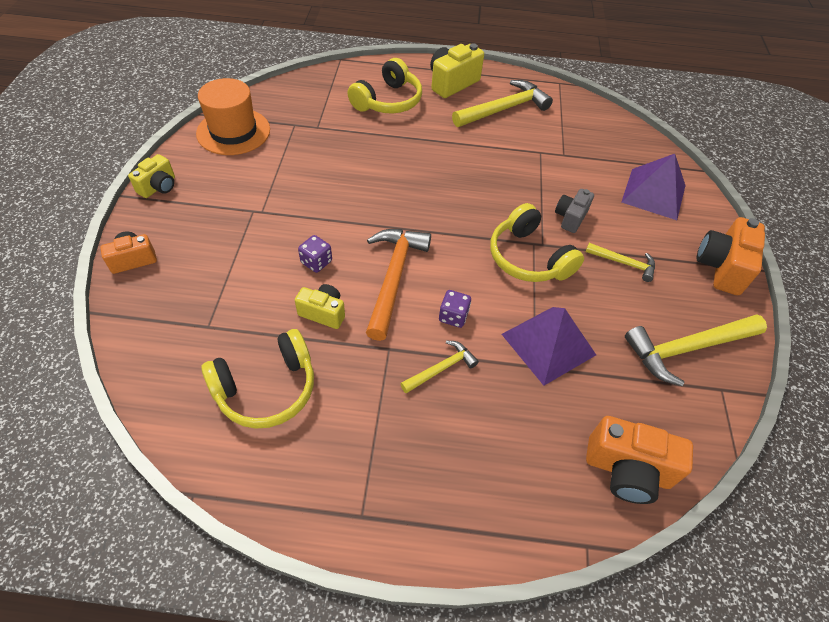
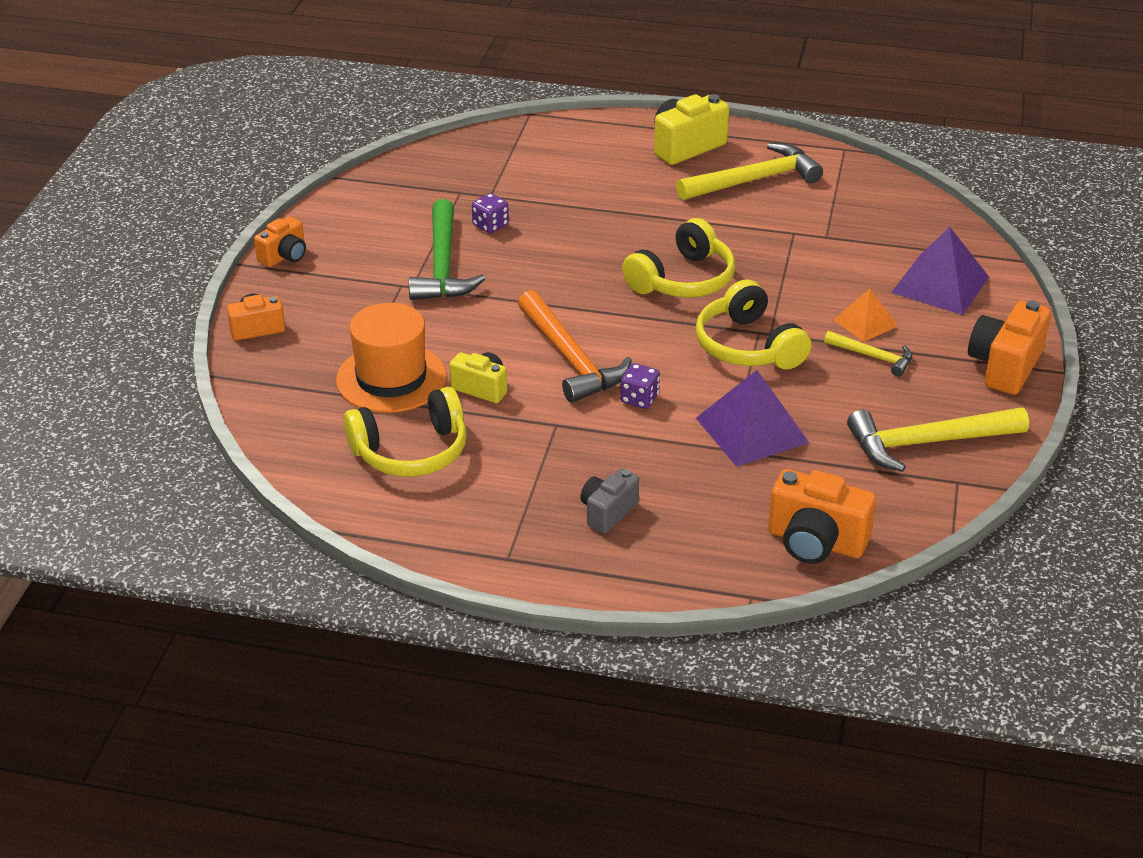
camera: 10 degrees right, 15 degrees down
yellow camera [128,154,175,198] -> orange camera [254,216,306,267]
orange hat [196,78,270,155] -> orange hat moved to [336,303,447,413]
purple dice [298,235,332,273] -> purple dice moved to [472,193,509,233]
yellow headphones [348,58,422,114] -> yellow headphones moved to [622,218,735,298]
orange hammer [366,229,431,341] -> orange hammer turned 135 degrees clockwise [518,290,632,403]
yellow hammer [400,341,479,393] -> none
grey camera [555,189,594,233] -> grey camera moved to [580,469,639,533]
none -> green hammer [409,199,486,300]
none -> orange pyramid [833,289,898,342]

